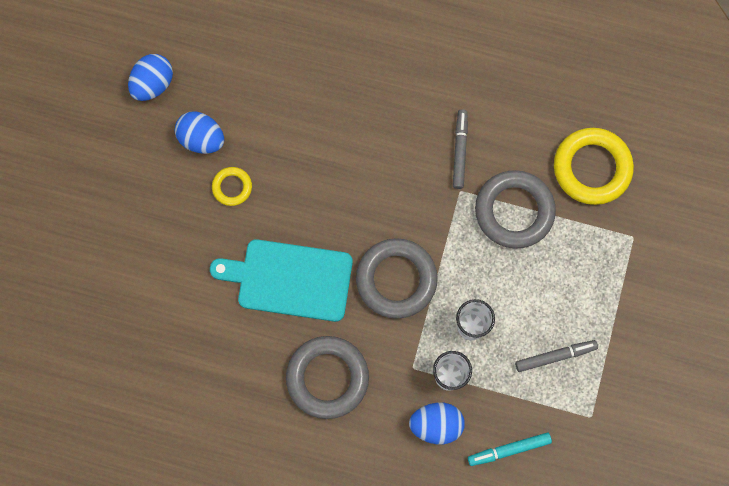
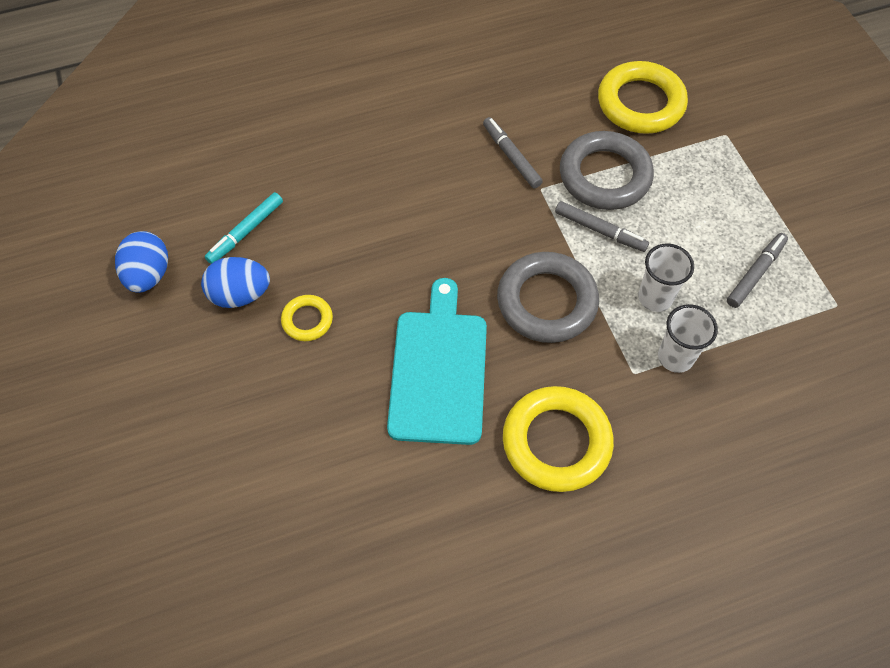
camera: 35 degrees left, 15 degrees down
turquoise cutting board [210,239,353,322] -> turquoise cutting board turned 120 degrees clockwise [387,278,487,445]
grey ring [286,336,369,419] -> yellow ring [503,386,614,492]
blue egg [409,403,465,444] -> none
turquoise marker [468,433,552,466] -> turquoise marker moved to [205,192,283,264]
none -> grey marker [555,201,649,252]

